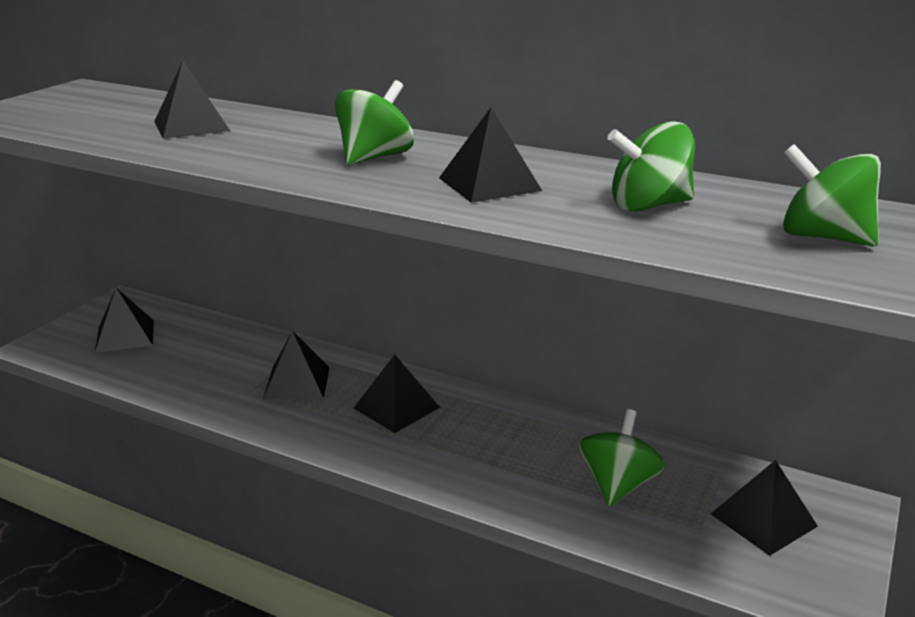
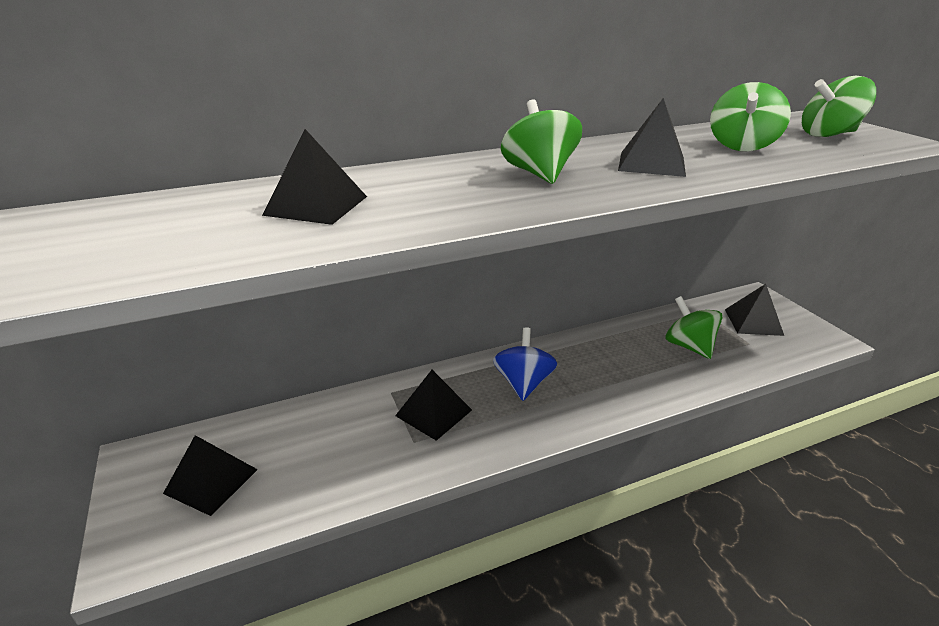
camera: 50 degrees left, 5 degrees up
black pyramid [354,355,440,433] -> blue spinning top [493,327,557,401]

